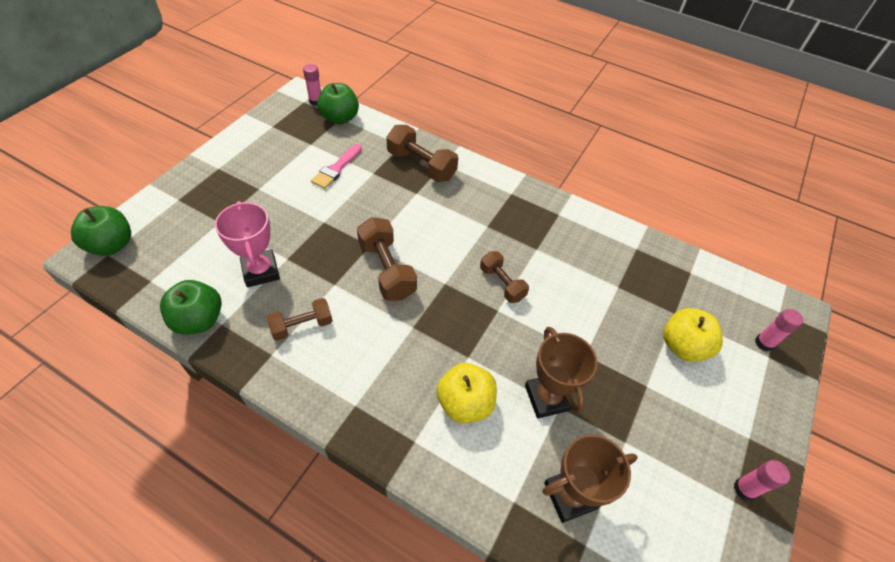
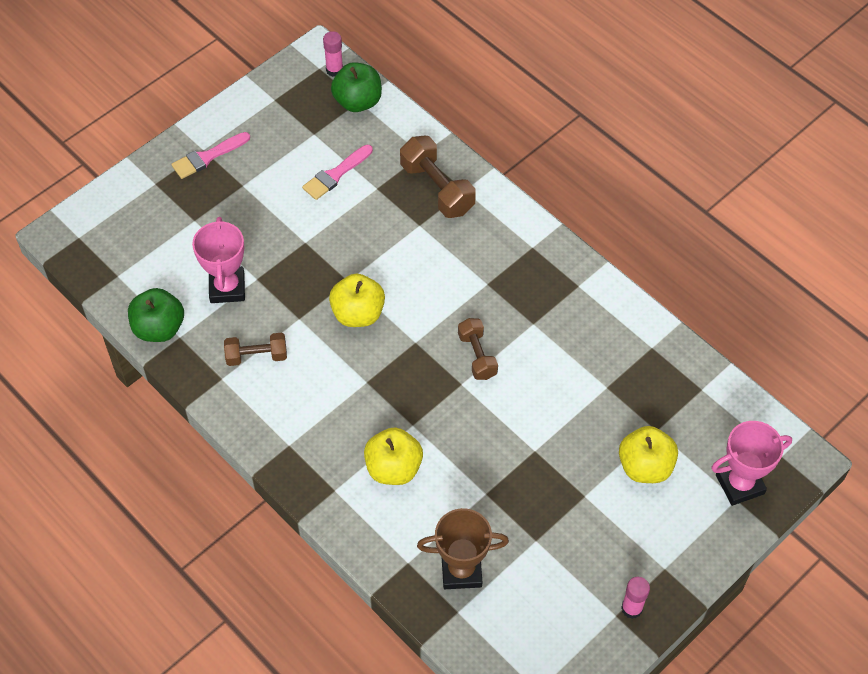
camera: 20 degrees right, 5 degrees up
green apple [71,206,131,256] -> none
brown dumbbell [357,217,417,301] -> yellow apple [329,274,385,327]
brown trophy [525,327,598,419] -> none
pink glue stick [755,309,803,351] -> pink trophy [711,421,792,506]
none -> pink brush [171,132,250,179]

